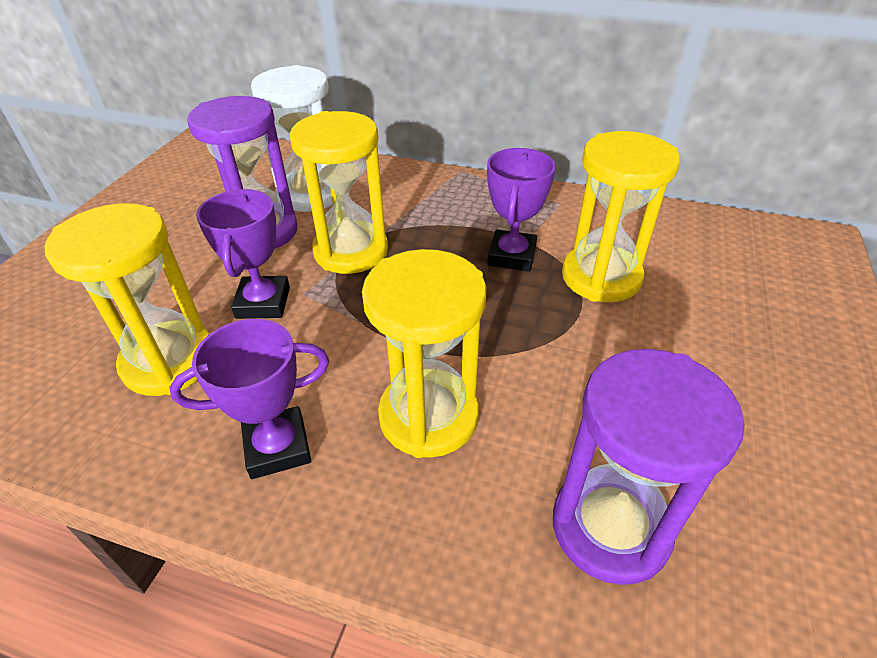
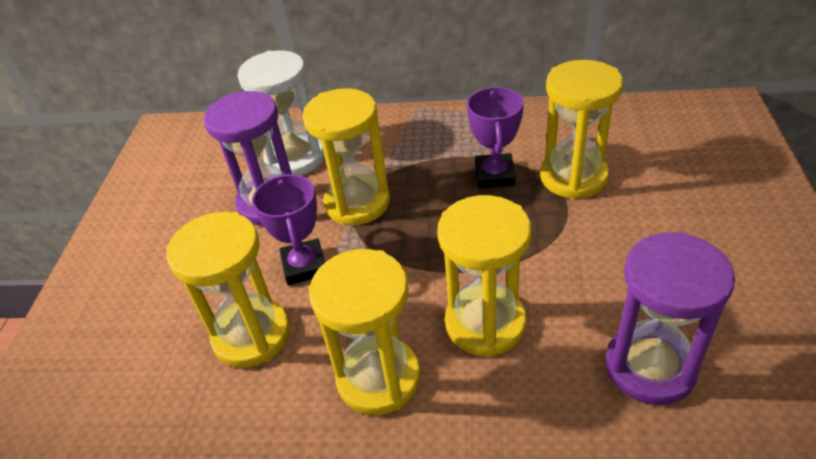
camera: 10 degrees left, 0 degrees up
purple trophy [170,319,329,479] -> yellow hourglass [309,249,421,415]

